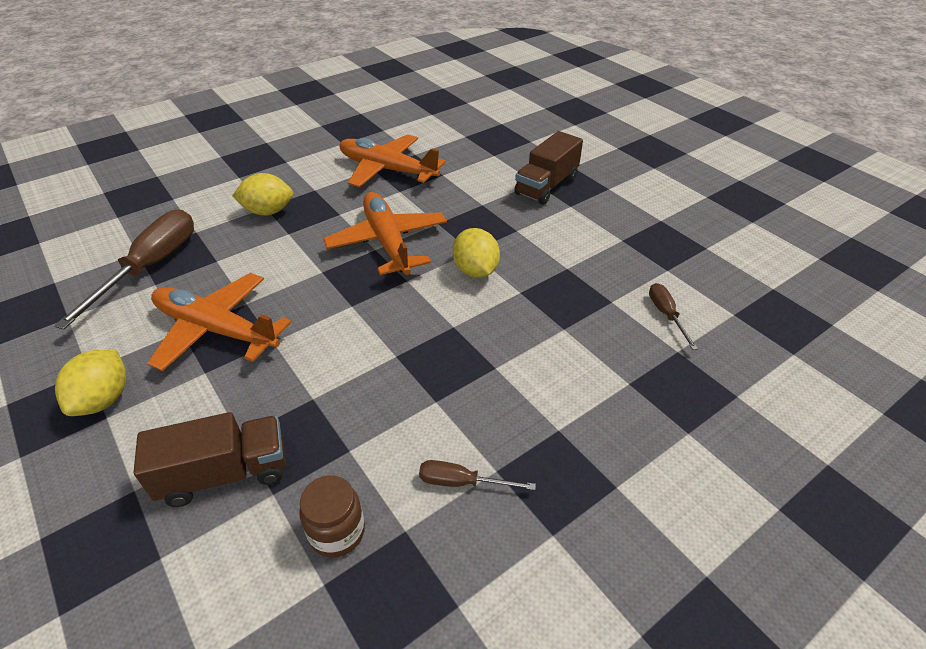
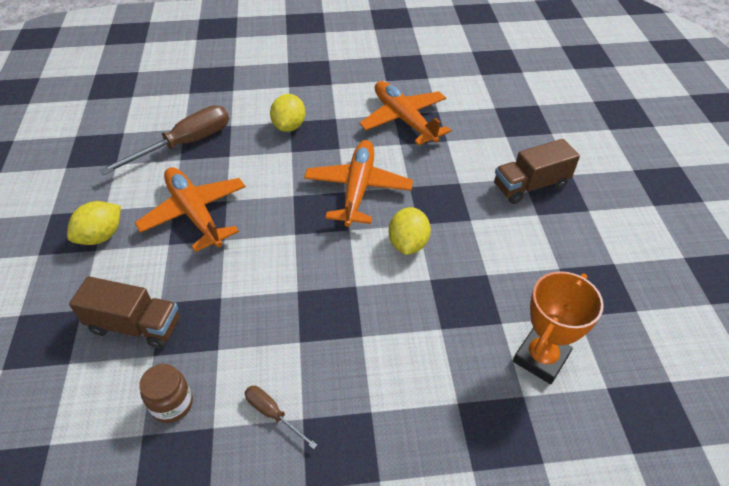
camera: 30 degrees right, 5 degrees up
yellow lemon [232,173,293,216] -> yellow lemon turned 75 degrees clockwise [270,94,305,132]
brown screwdriver [649,283,698,350] -> orange trophy [513,271,604,384]

